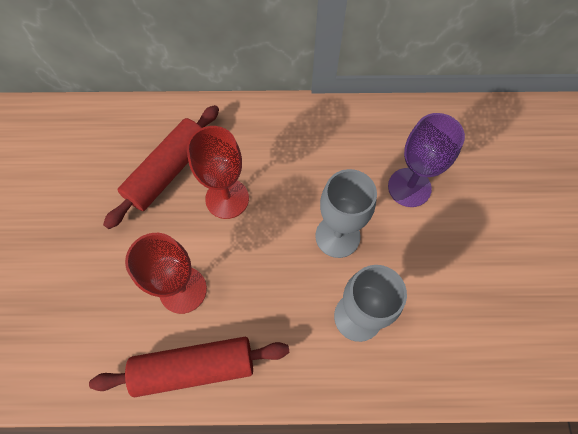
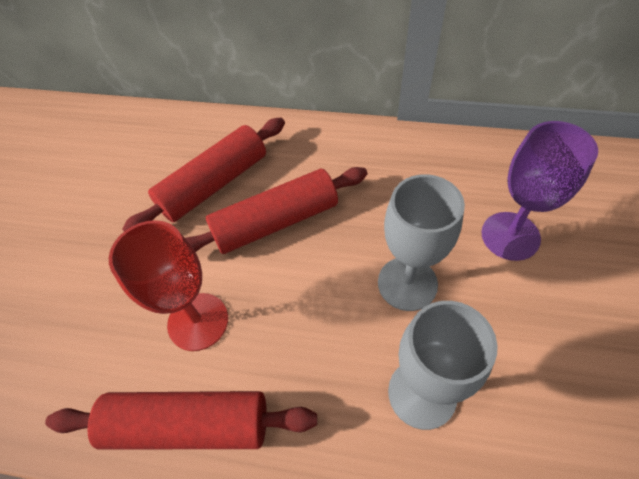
camera: 15 degrees right, 10 degrees down
red goblet [187,126,249,219] -> red rolling pin [185,167,368,254]

